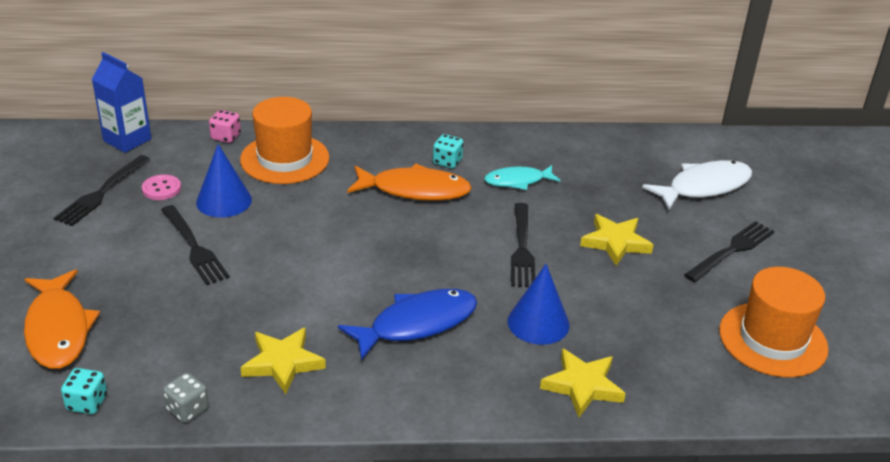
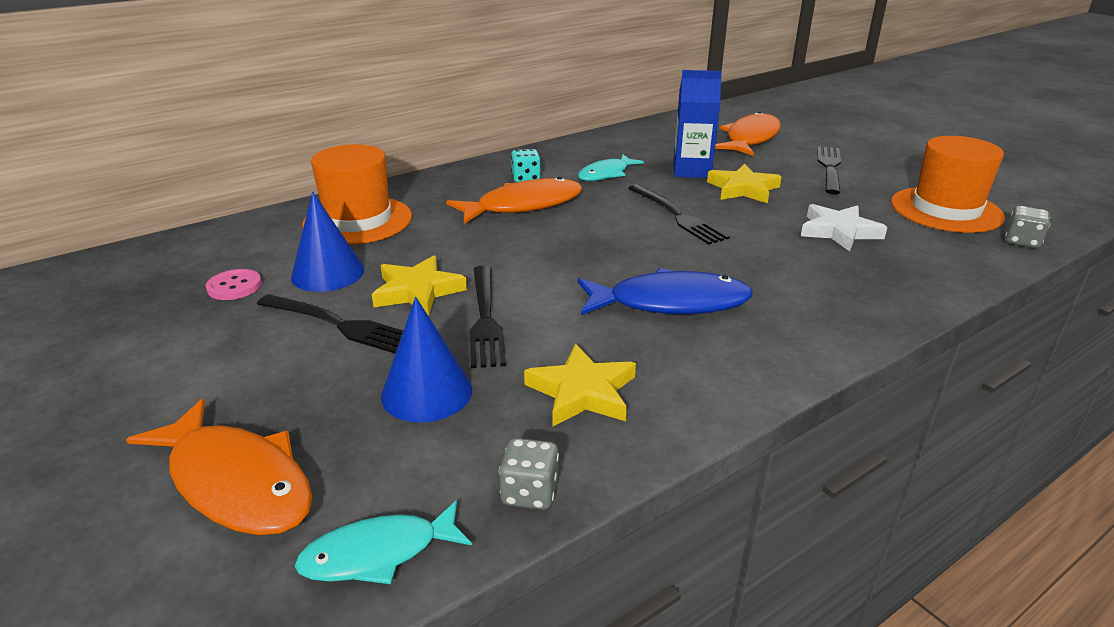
camera: 30 degrees left, 5 degrees down
black fork [54,155,150,226] -> black fork moved to [470,266,506,368]
turquoise dice [61,368,107,414] -> turquoise fish [294,500,472,584]
blue carton [92,52,151,153] -> blue carton moved to [673,70,722,178]
pink dice [209,110,241,143] -> none
blue fish [338,289,477,361] -> blue fish turned 60 degrees clockwise [578,268,753,315]
blue cone [508,264,570,345] -> blue cone moved to [381,297,472,423]
yellow star [540,348,626,417] -> yellow star moved to [372,255,467,316]
white fish [642,160,752,210] -> orange fish [715,112,781,156]
none -> white star [801,204,888,251]
none -> grey dice [1006,206,1050,248]

